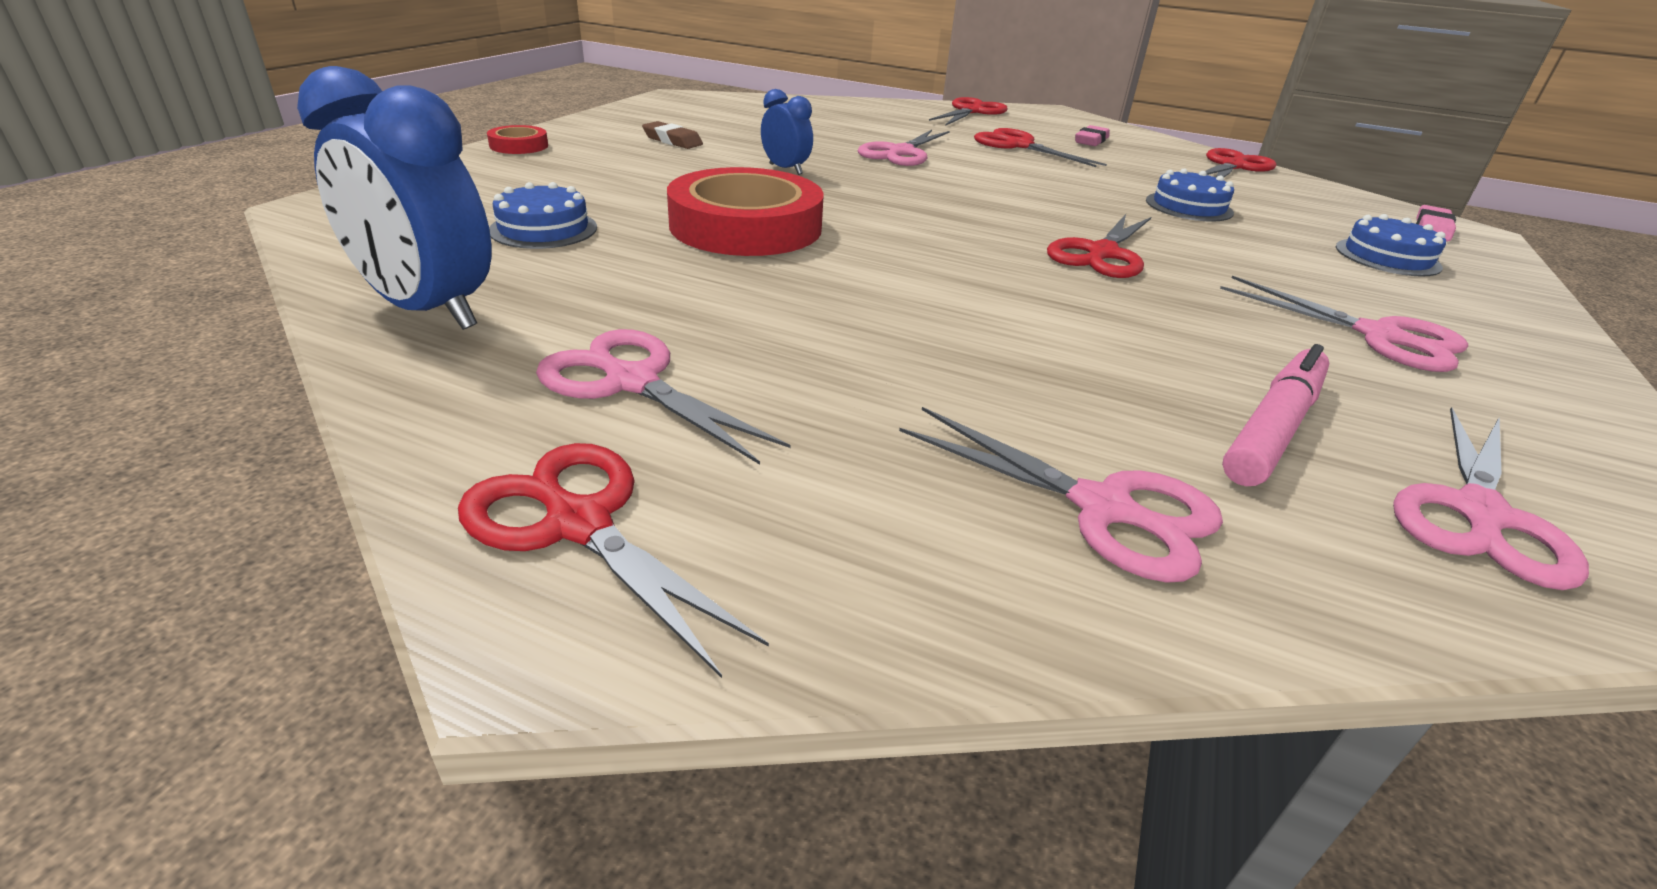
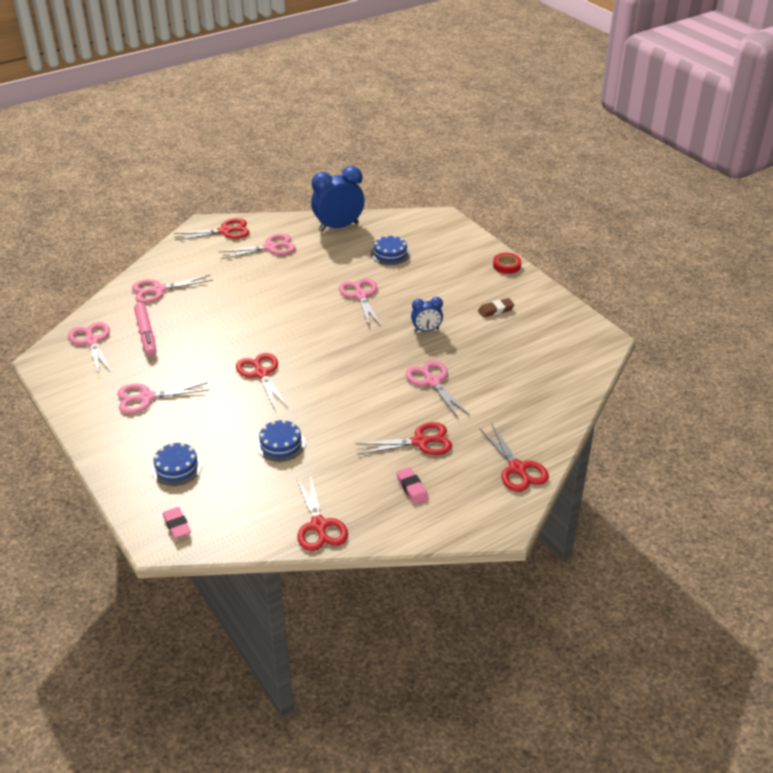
camera: 125 degrees right, 5 degrees up
red tape [667,167,824,256] -> pink scissors [339,278,381,326]

